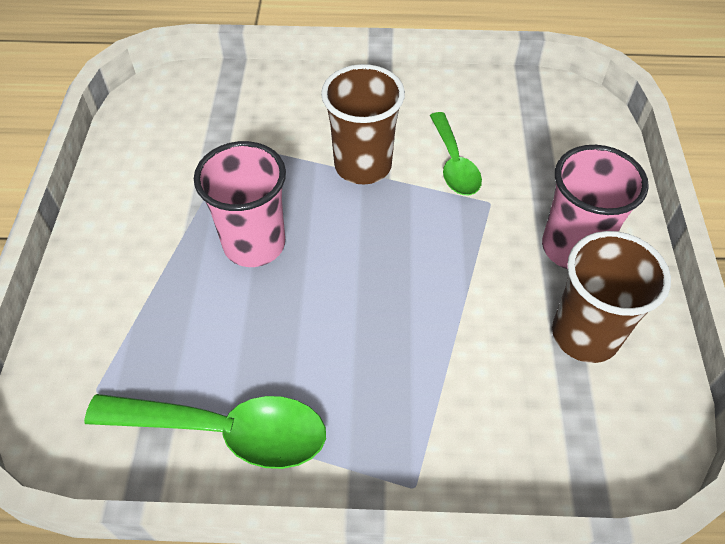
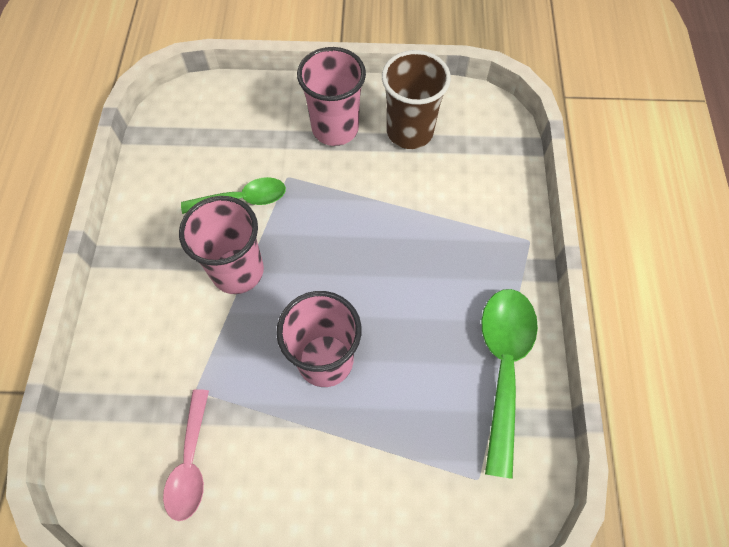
camera: 90 degrees left, 10 degrees up
brown cup [321,64,405,184] -> pink cup [179,196,264,294]
none -> pink spoon [163,389,209,521]

